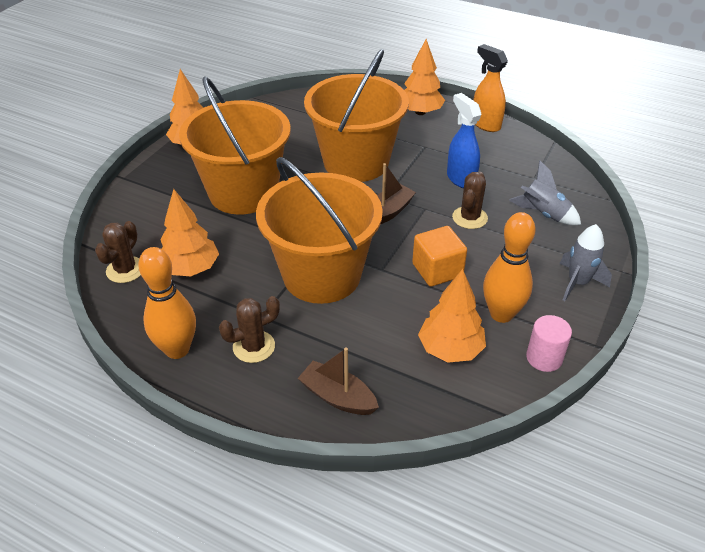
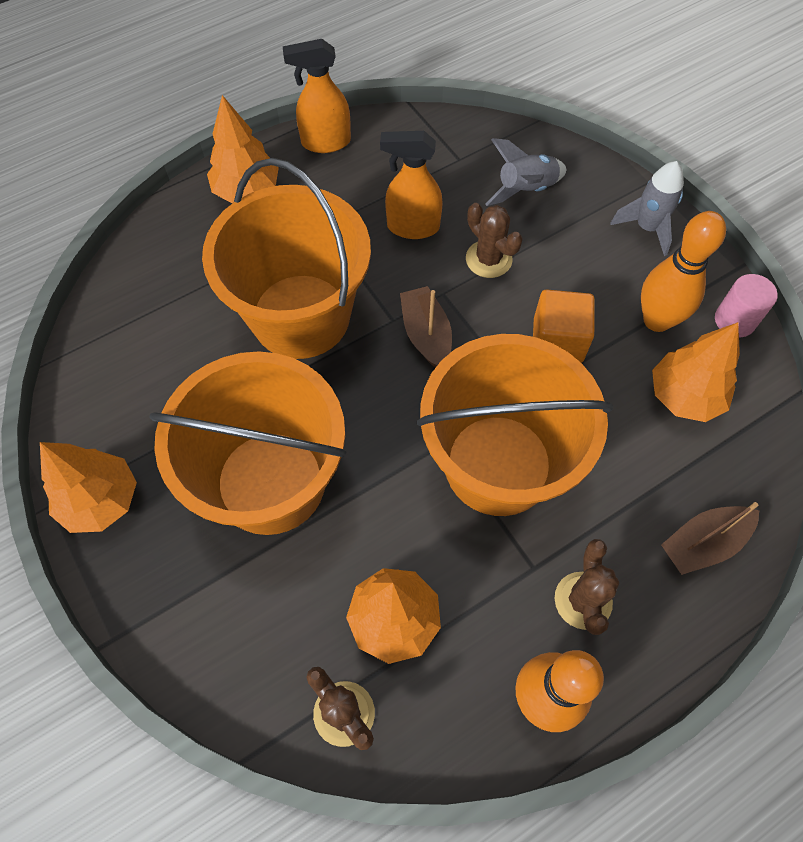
camera: 60 degrees left, 20 degrees up
blue spray bottle [447,93,482,188] -> orange spray bottle [380,131,443,239]

